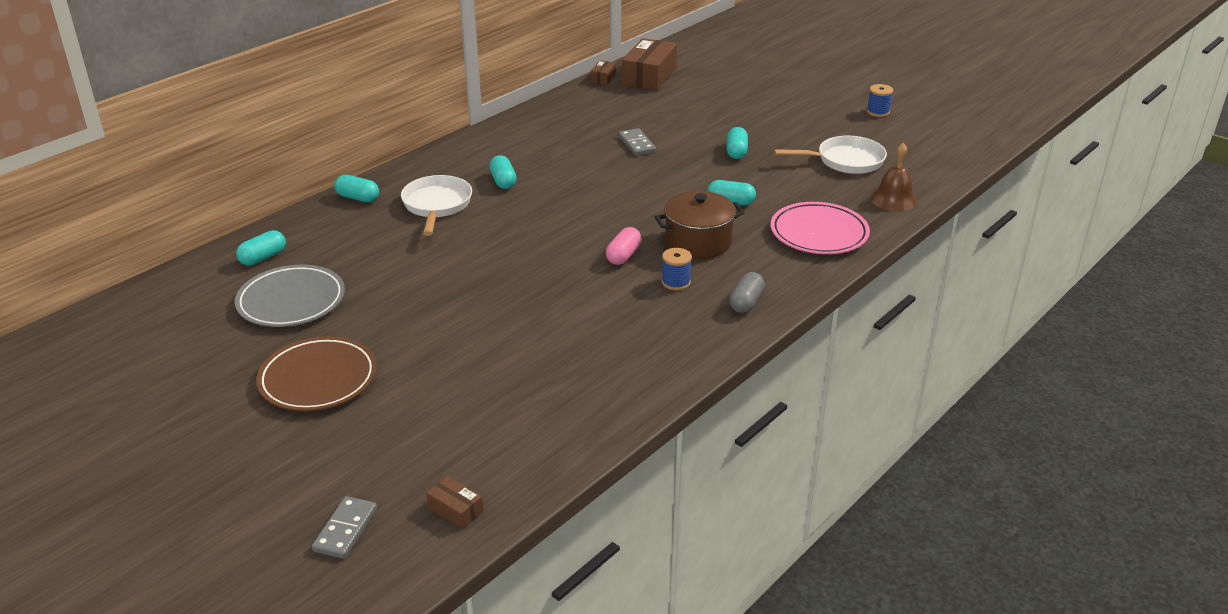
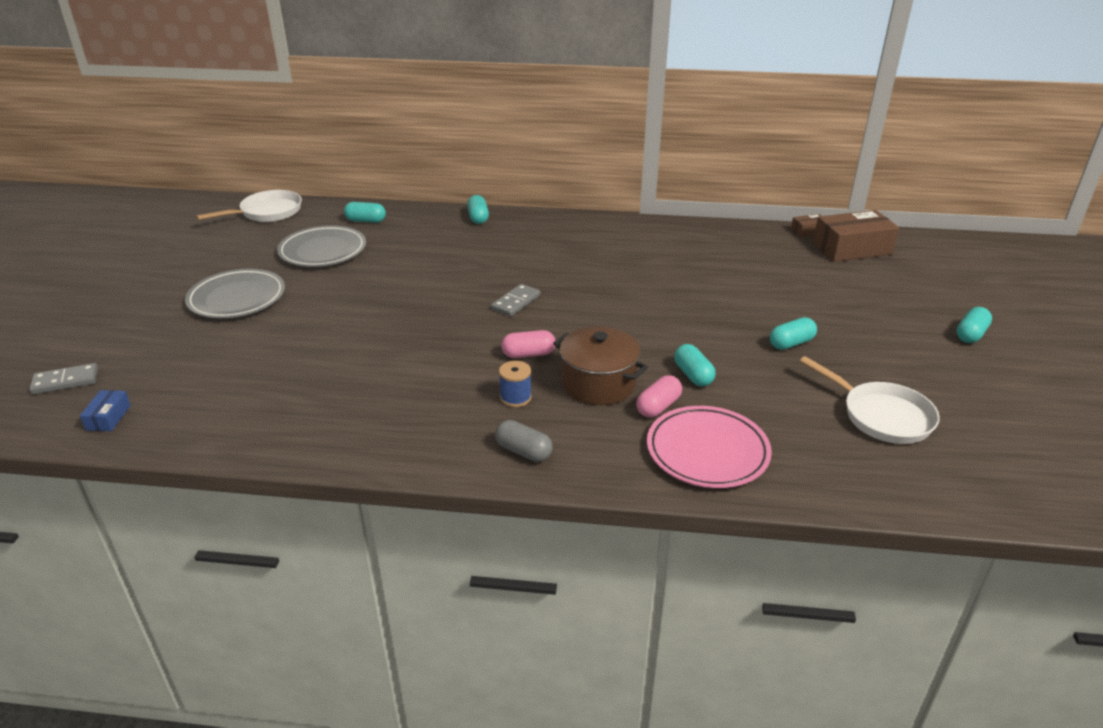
camera: 55 degrees right, 0 degrees up
brown plate [256,336,377,411] -> grey plate [185,269,285,318]
white pan [401,175,472,236] -> white pan moved to [196,190,302,222]
brown box [426,476,483,529] -> blue box [80,390,131,431]
turquoise capsule [489,155,516,189] -> turquoise capsule moved to [956,307,992,343]
grey domino [619,128,656,156] -> grey domino moved to [491,284,540,316]
grey capsule [729,272,765,313] -> grey capsule turned 45 degrees clockwise [495,420,553,462]
blue spool [867,84,893,117] -> none
brown bell [870,143,918,212] -> none
none -> pink capsule [636,375,682,417]

